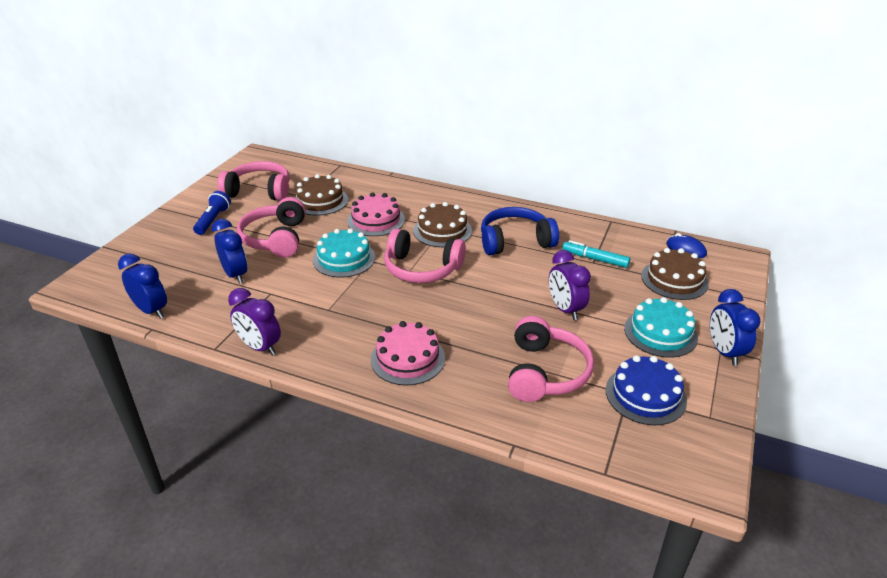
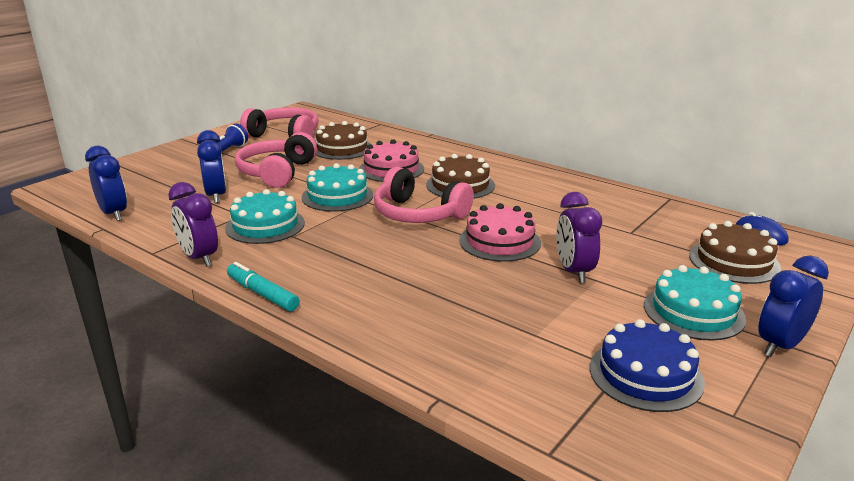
camera: 15 degrees right, 10 degrees down
pink cake [371,321,445,386] -> pink cake moved to [459,203,541,262]
blue headphones [481,207,559,255] -> none
pink headphones [508,316,594,402] -> none
turquoise marker [562,240,630,268] -> turquoise marker moved to [227,262,300,312]
blue clock [710,289,761,366] -> blue clock turned 45 degrees clockwise [758,255,829,357]
none -> turquoise cake [225,189,305,244]

